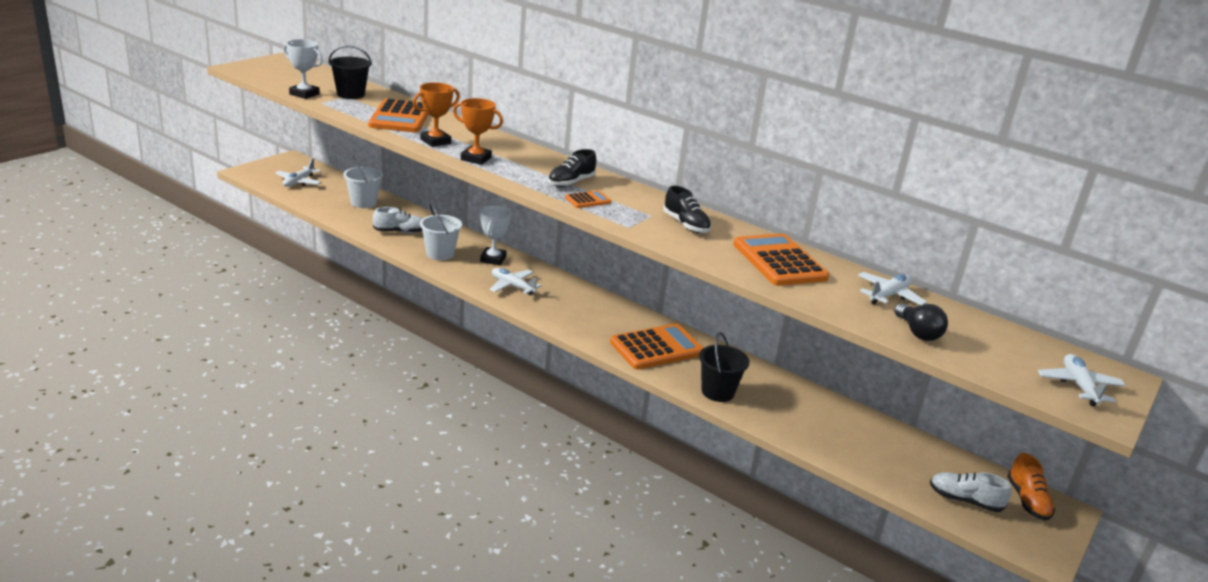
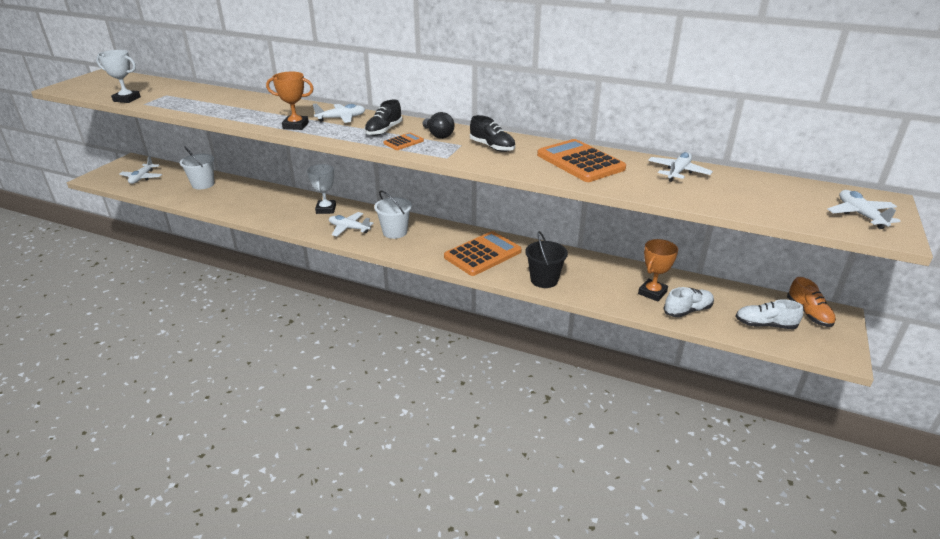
camera: 10 degrees left, 5 degrees up
black bucket [328,45,372,99] -> none
orange calculator [368,99,429,133] -> none
white shoe [373,207,423,233] -> white shoe moved to [663,287,714,317]
orange trophy [413,82,460,147] -> orange trophy moved to [638,239,678,302]
white bucket [420,204,462,260] -> white bucket moved to [374,191,412,239]
black light bulb [895,303,948,341] -> black light bulb moved to [423,112,454,139]
none -> white plane [313,103,365,123]

